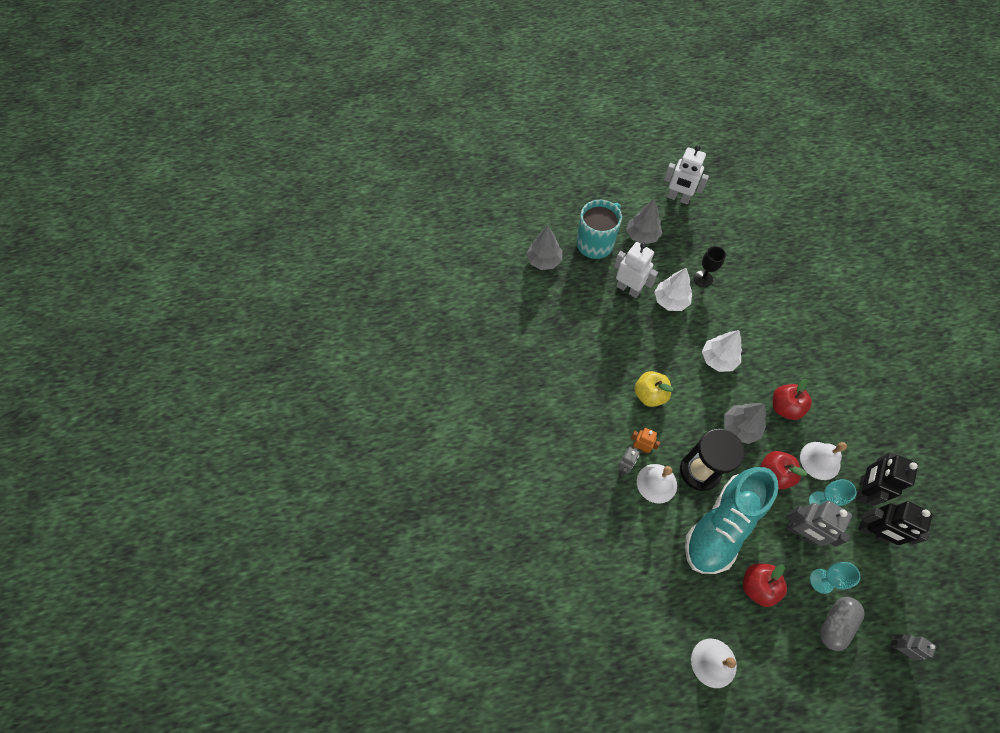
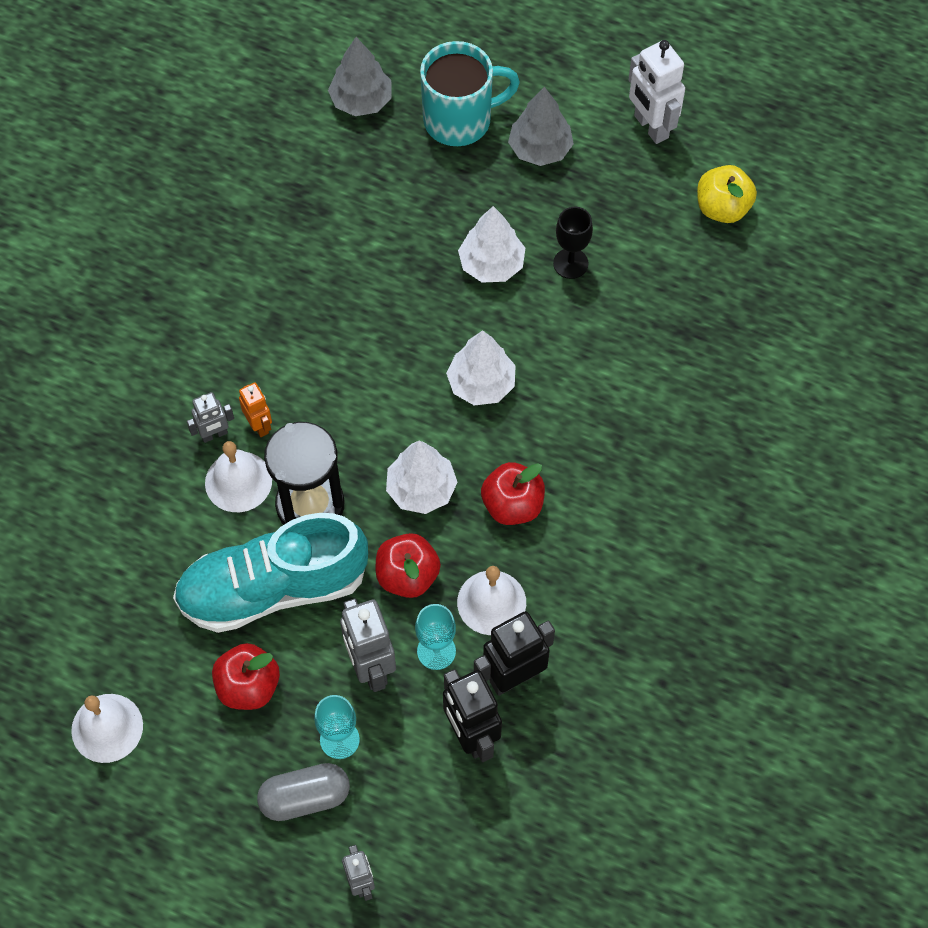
camera: 35 degrees right, 0 degrees up
white robot [614,242,658,298] -> none
yellow apple [634,371,673,407] -> yellow apple moved to [697,165,757,223]
grey tree [724,403,766,444] -> white tree [386,441,458,514]

